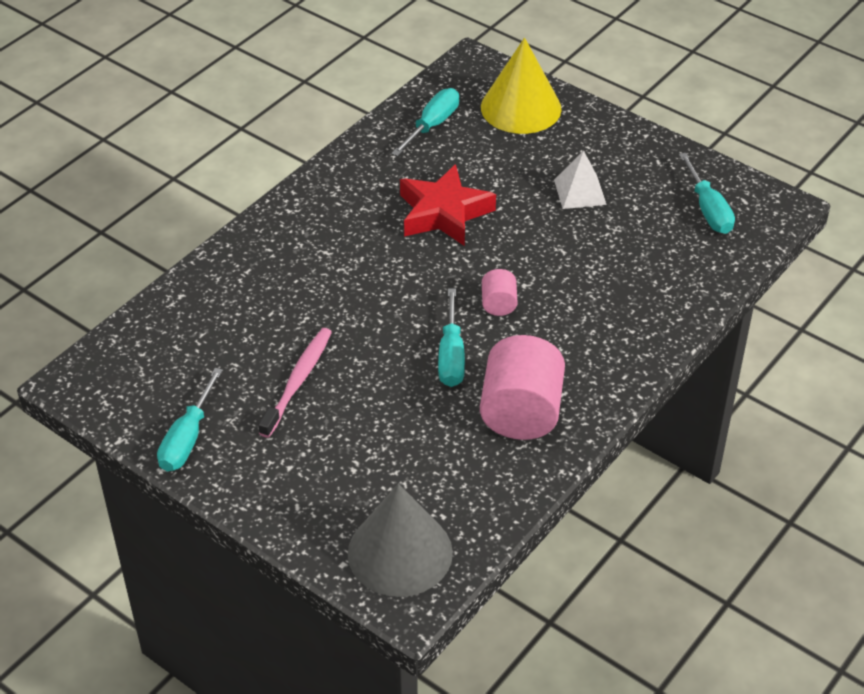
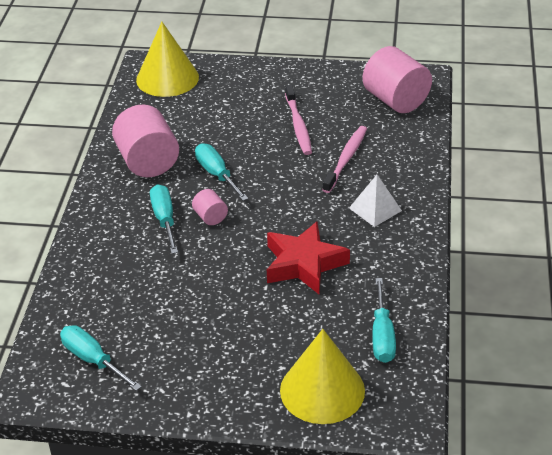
camera: 150 degrees right, 5 degrees down
turquoise screwdriver [157,368,223,471] -> turquoise screwdriver moved to [150,184,178,254]
grey cone [348,483,453,597] -> yellow cone [136,22,199,97]
white pyramid [554,151,607,209] -> white pyramid moved to [349,175,402,227]
none -> pink toothbrush [322,126,367,193]
none -> pink cylinder [362,46,432,113]

